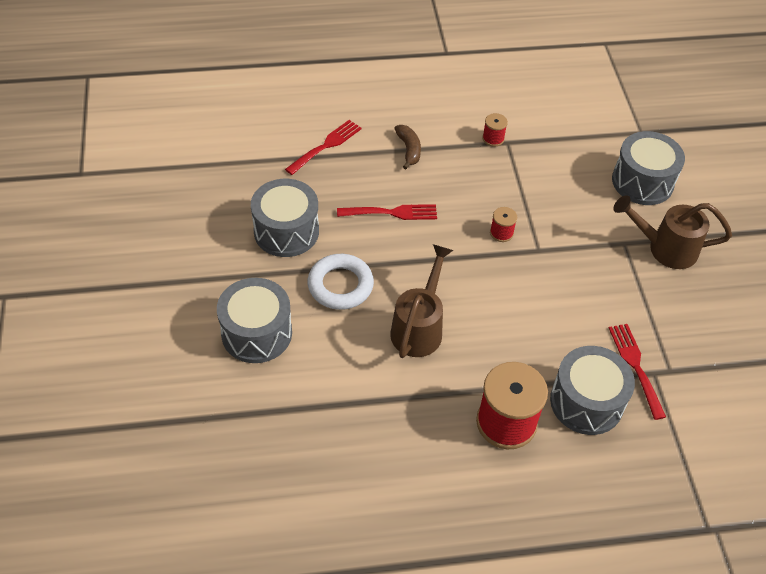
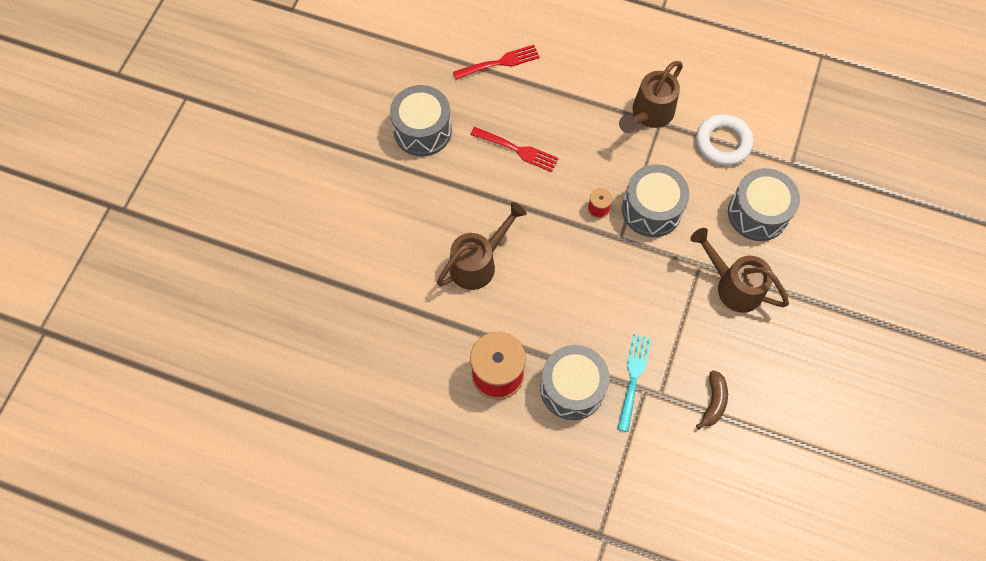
camera: 30 degrees right, 15 degrees up
grey drum [217,278,292,363] -> grey drum moved to [622,165,690,237]
white ring [307,254,374,310] -> white ring moved to [696,114,754,166]
brown banana [394,125,421,169] -> brown banana moved to [696,370,728,429]
red spool [482,113,508,147] -> brown watering can [619,61,683,133]
red fork [609,324,666,420] -> turquoise fork [617,334,651,432]

